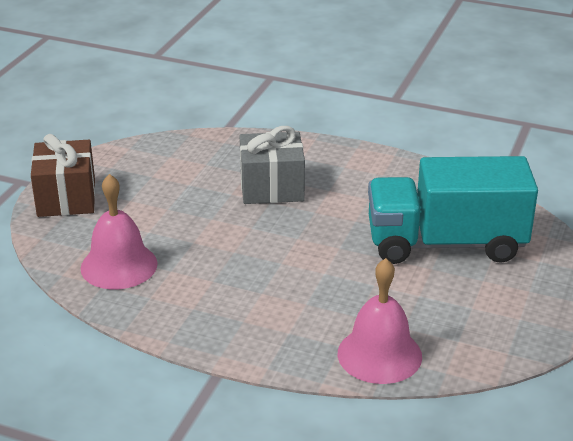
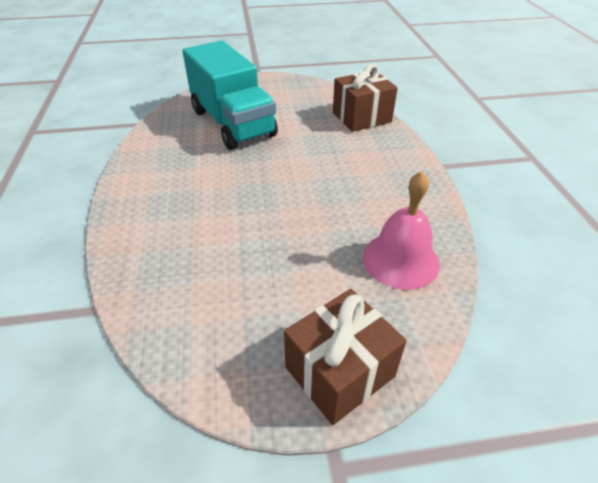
camera: 120 degrees left, 10 degrees up
grey gift [240,126,305,204] -> none
pink bell [338,258,422,384] -> brown gift [333,64,398,132]

